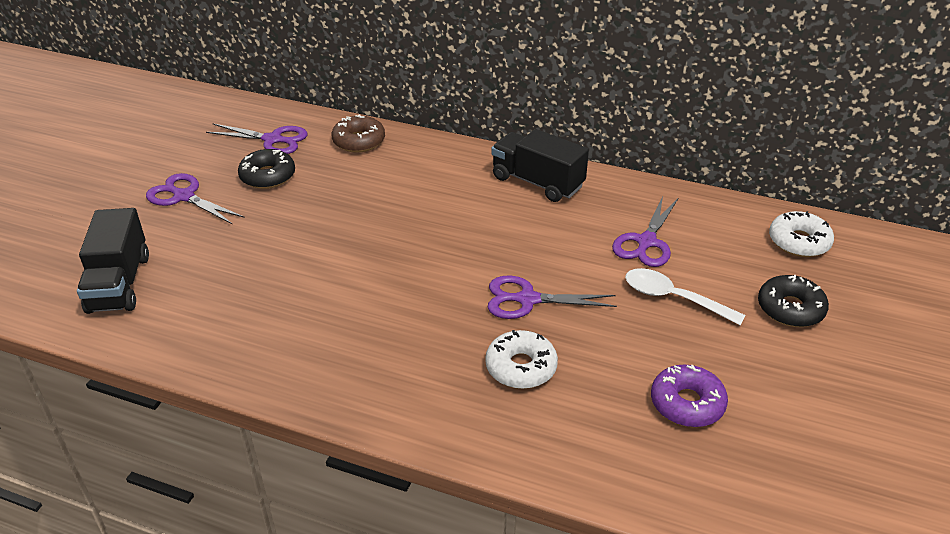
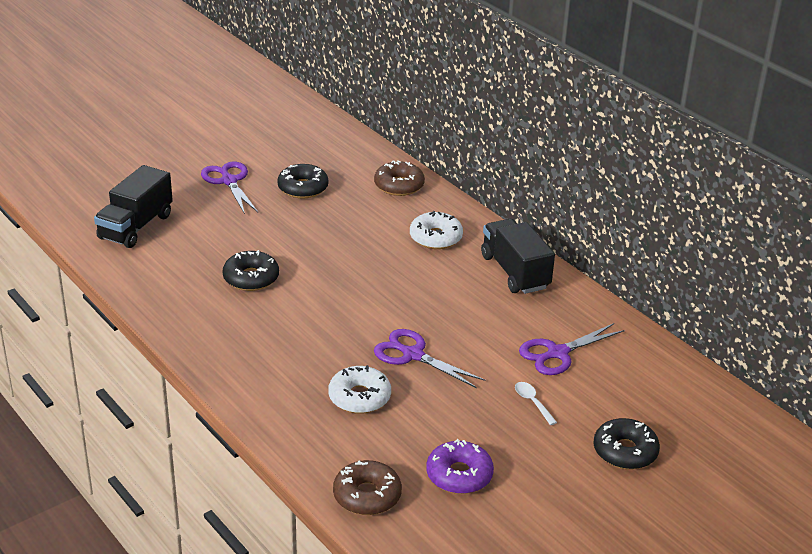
camera: 30 degrees right, 5 degrees down
purple scissors [206,123,307,154] -> none
white spoon [625,268,746,325] -> white spoon [515,382,557,425], size x0.56
white donut [769,211,834,257] -> white donut moved to [410,211,463,249]
none -> black donut [222,250,279,291]
none -> brown donut [333,460,402,515]

